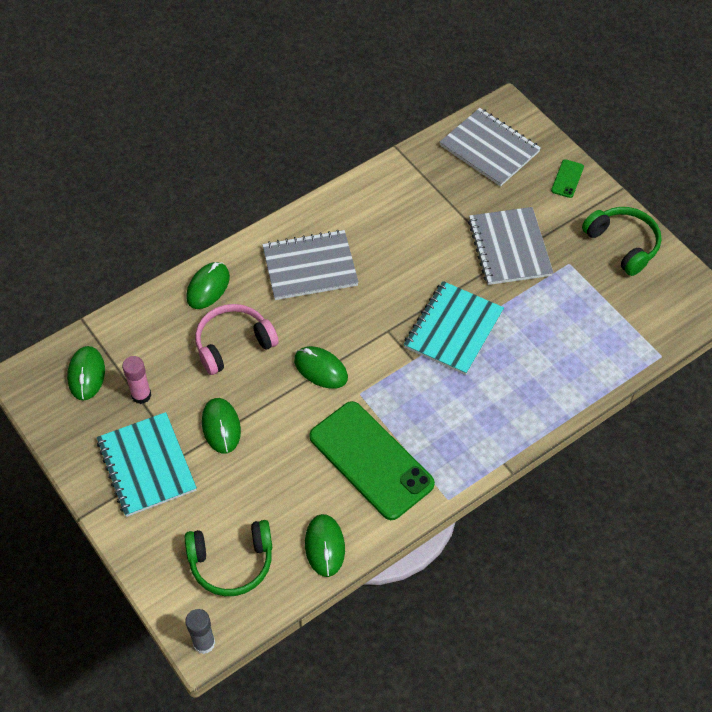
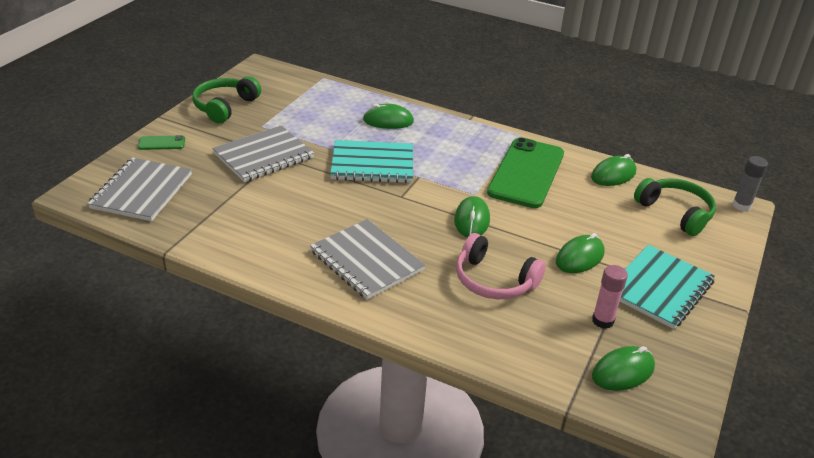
camera: 120 degrees left, 20 degrees down
green mouse [186,262,230,309] -> green mouse moved to [363,104,414,129]

